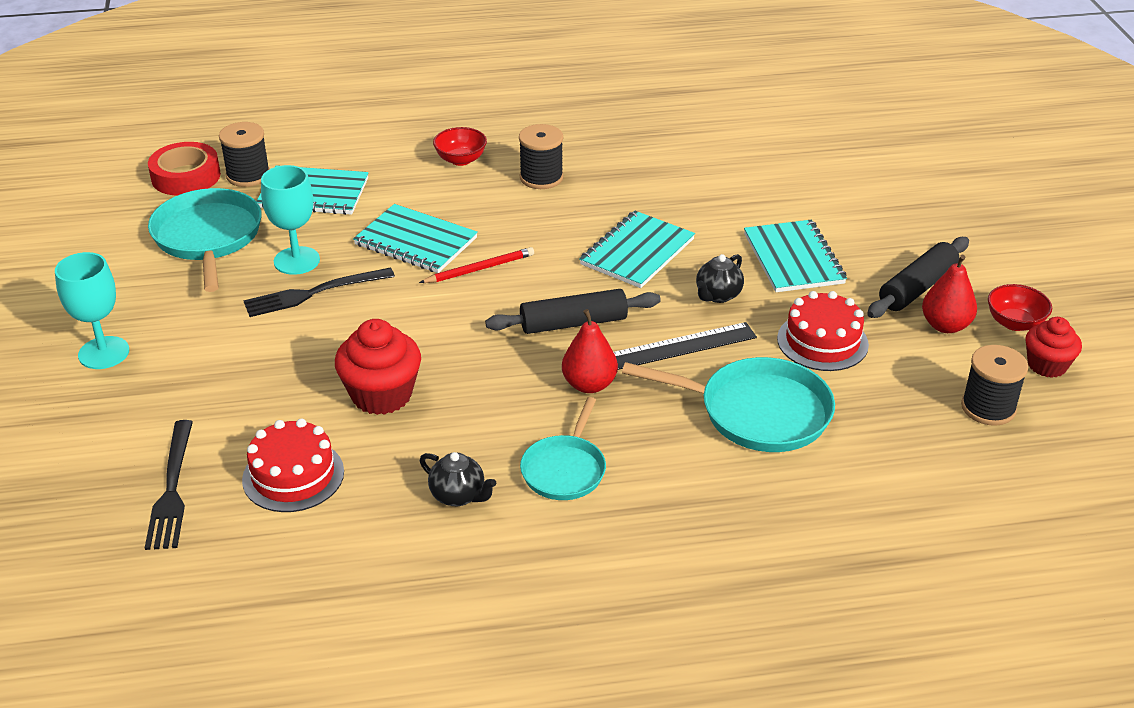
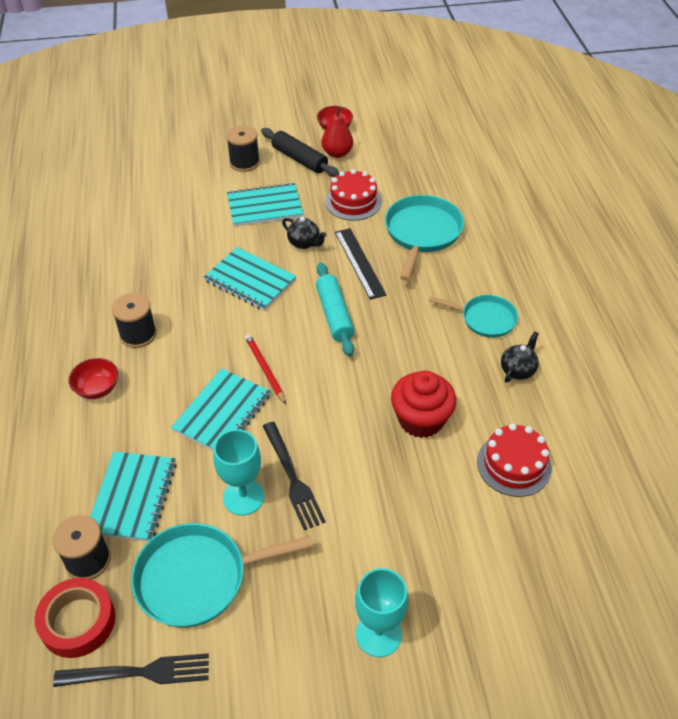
camera: 90 degrees left, 10 degrees up
black fork [145,420,193,550] -> black fork moved to [53,653,209,687]
black rolling pin [485,289,661,334] -> turquoise rolling pin [316,262,354,357]
red pear [562,309,618,393] -> none
black spool [961,345,1028,426] -> black spool moved to [226,125,260,172]
red cupcake [1025,317,1082,378] -> none

